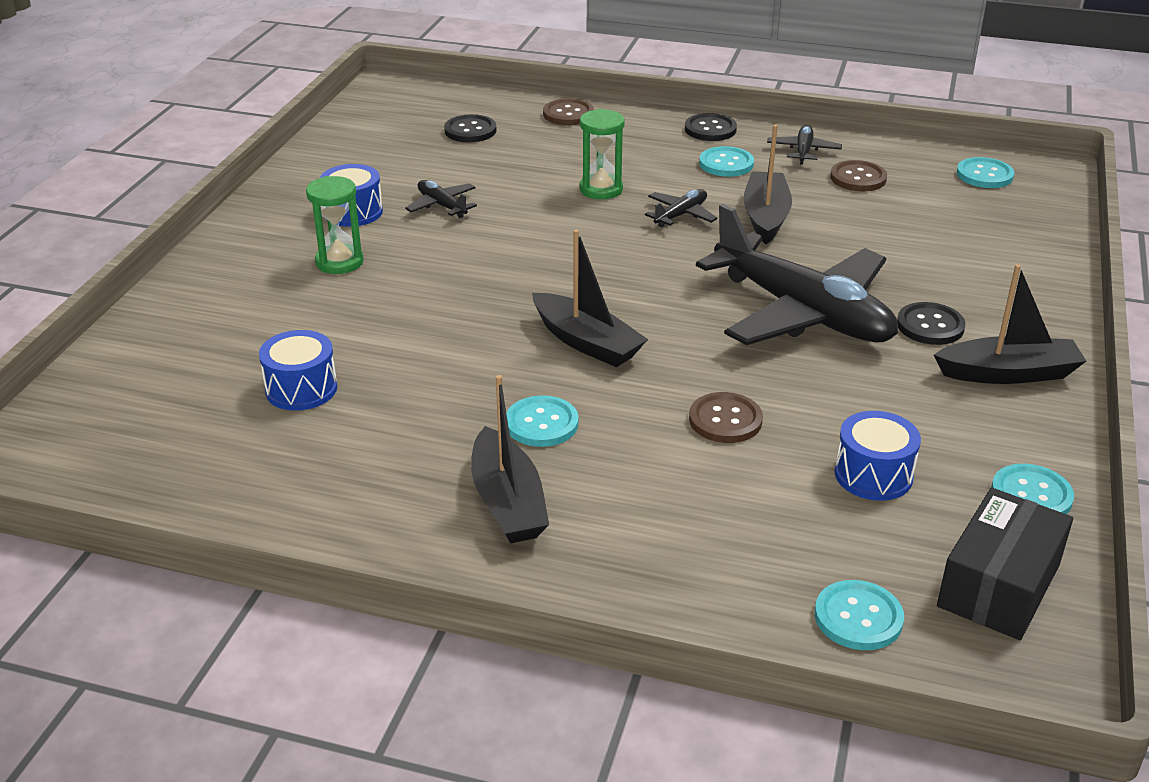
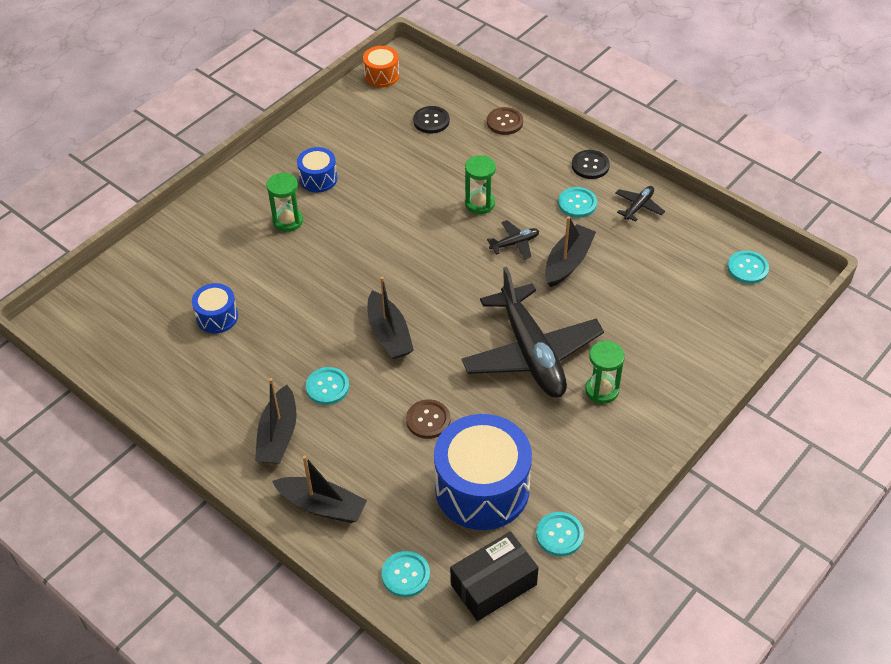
camera: 25 degrees right, 15 degrees up
black plane [405,180,477,218] -> none
brown button [830,160,887,191] -> none
blue drum [835,411,921,501] -> blue drum [434,414,532,530], size x2.03
black button [897,302,966,345] -> green hourglass [585,341,625,404]
black boat [934,264,1086,384] -> black boat moved to [272,455,367,523]
none -> orange drum [363,46,400,87]

